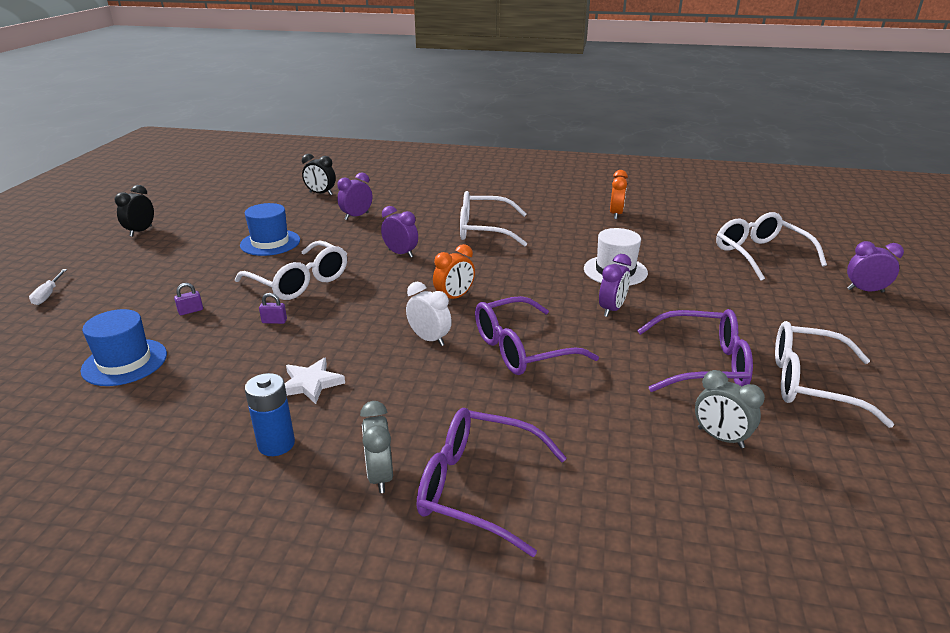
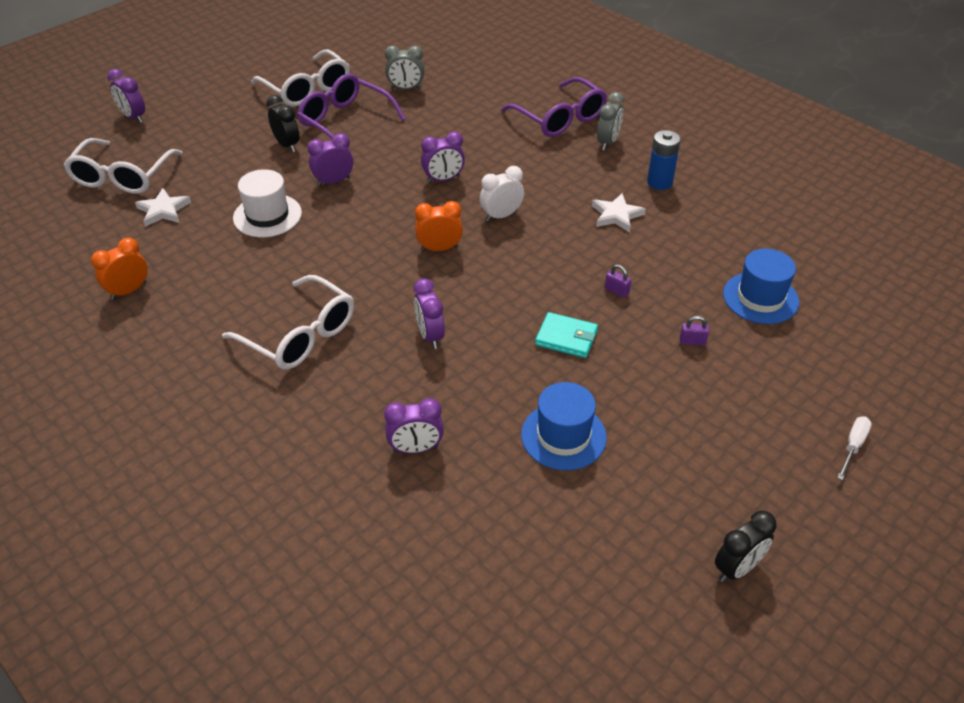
camera: 145 degrees left, 15 degrees up
white glasses [235,240,347,300] -> turquoise wallet [535,312,598,358]
black clock [302,154,336,195] -> black clock moved to [266,95,300,152]
white clock [406,282,452,346] -> white clock turned 75 degrees clockwise [480,166,524,222]
purple glasses [475,296,599,375] -> purple clock [421,131,465,183]
grey clock [695,370,765,448] -> grey clock turned 105 degrees clockwise [385,45,424,90]
none -> white star [135,188,191,227]

